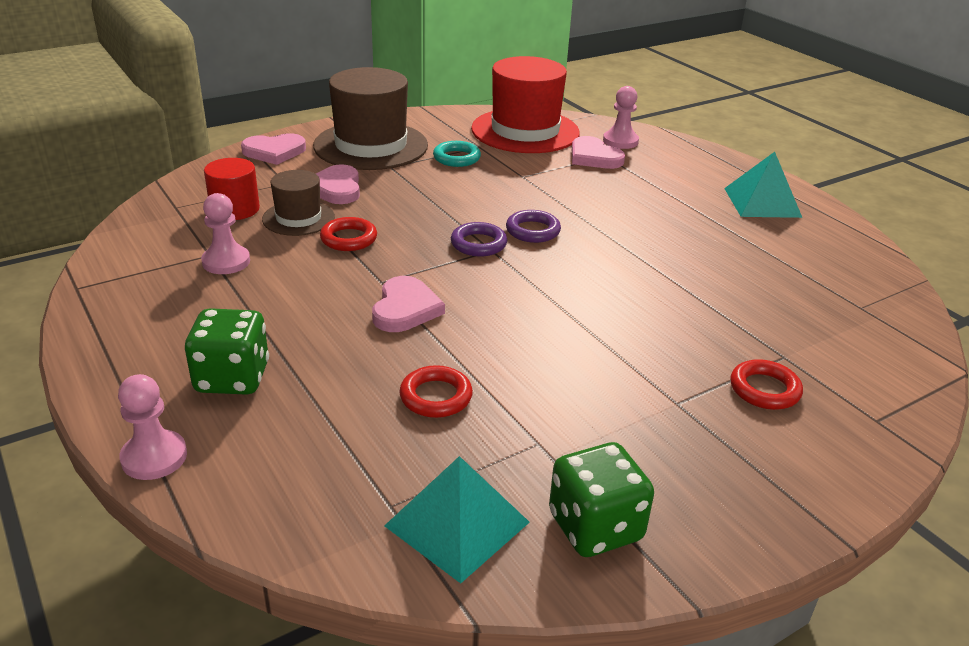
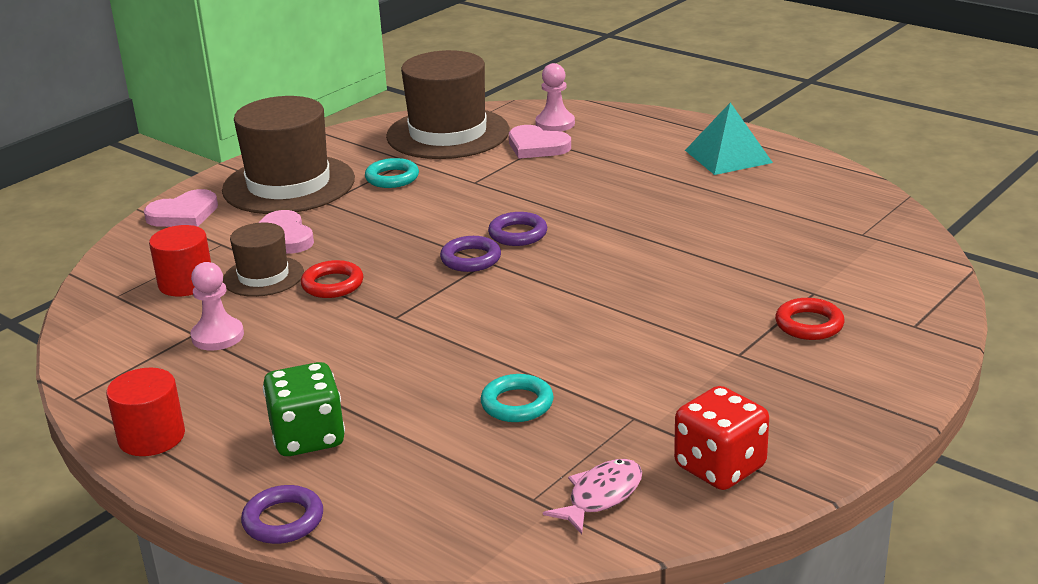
camera: 15 degrees left, 5 degrees down
pink pawn [118,374,187,480] -> purple ring [241,485,323,544]
pink heart [372,276,445,332] -> none
turquoise pyramid [384,456,530,583] -> pink fish [543,459,642,534]
red ring [399,365,473,418] -> turquoise ring [480,374,554,422]
red hat [471,56,580,153] -> brown hat [386,50,510,159]
green dice [549,442,654,557] -> red dice [674,386,769,490]
none -> red cylinder [106,368,185,456]

